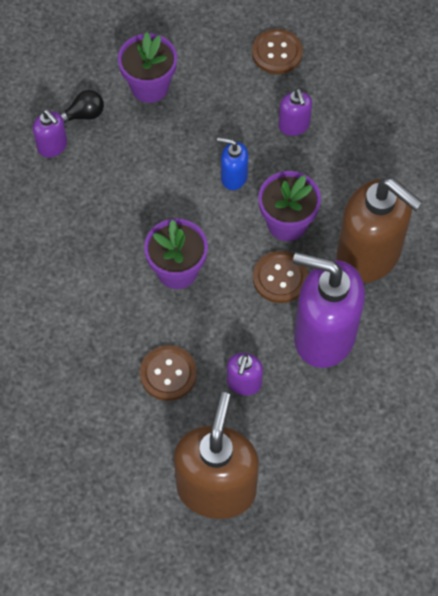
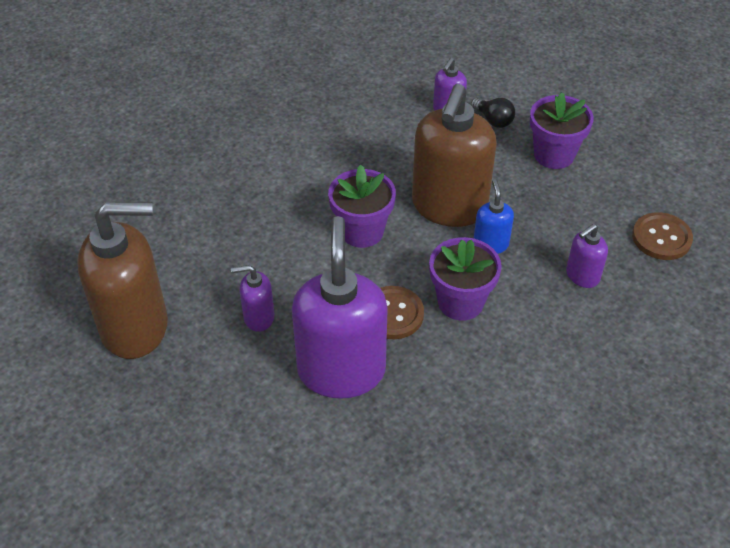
camera: 70 degrees right, 15 degrees down
brown button [140,345,197,401] -> none
brown soap dispenser [336,178,423,283] -> brown soap dispenser moved to [412,84,497,227]

